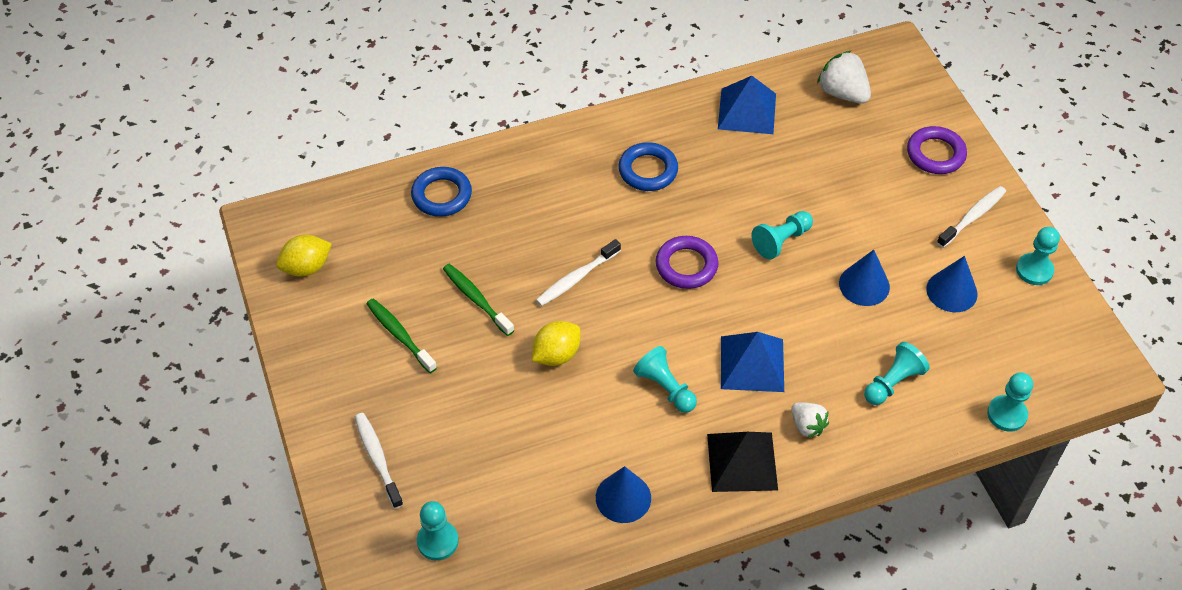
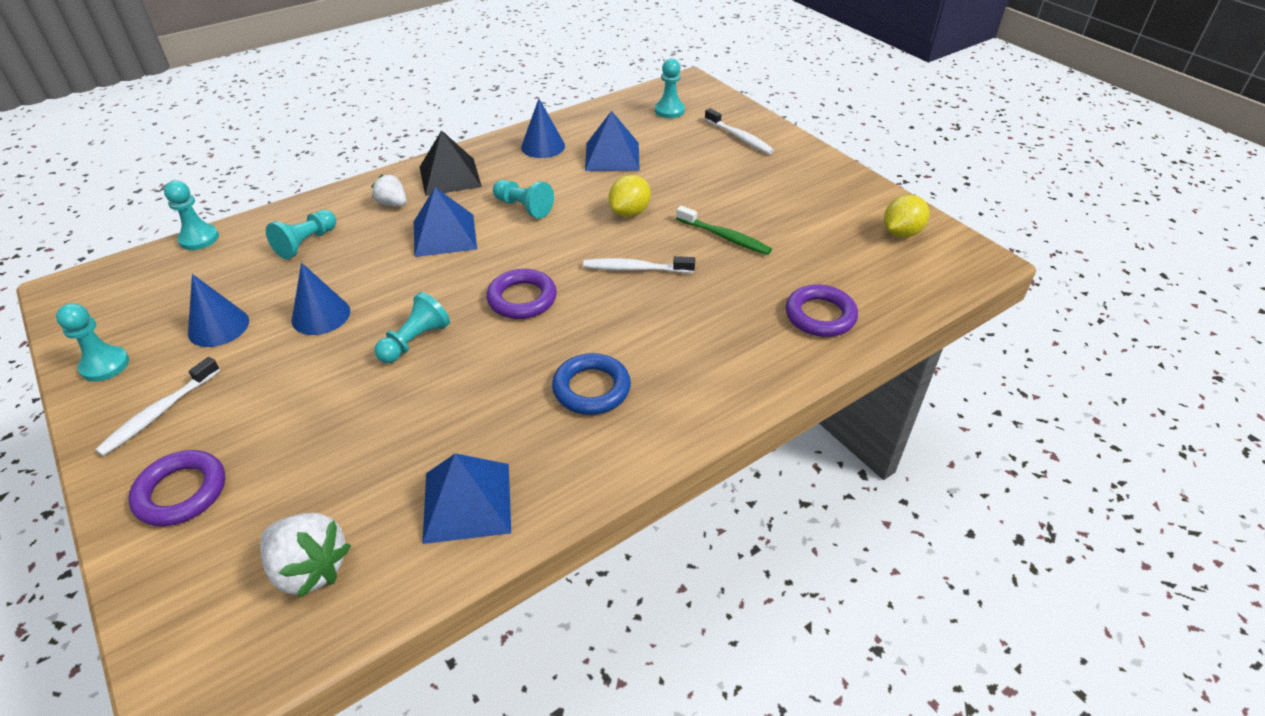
camera: 165 degrees right, 10 degrees down
green toothbrush [366,299,437,373] -> none
blue ring [411,167,472,217] -> purple ring [786,285,858,337]
white toothbrush [536,239,621,306] -> white toothbrush turned 120 degrees counterclockwise [583,256,695,273]
none -> blue pyramid [585,111,640,171]

